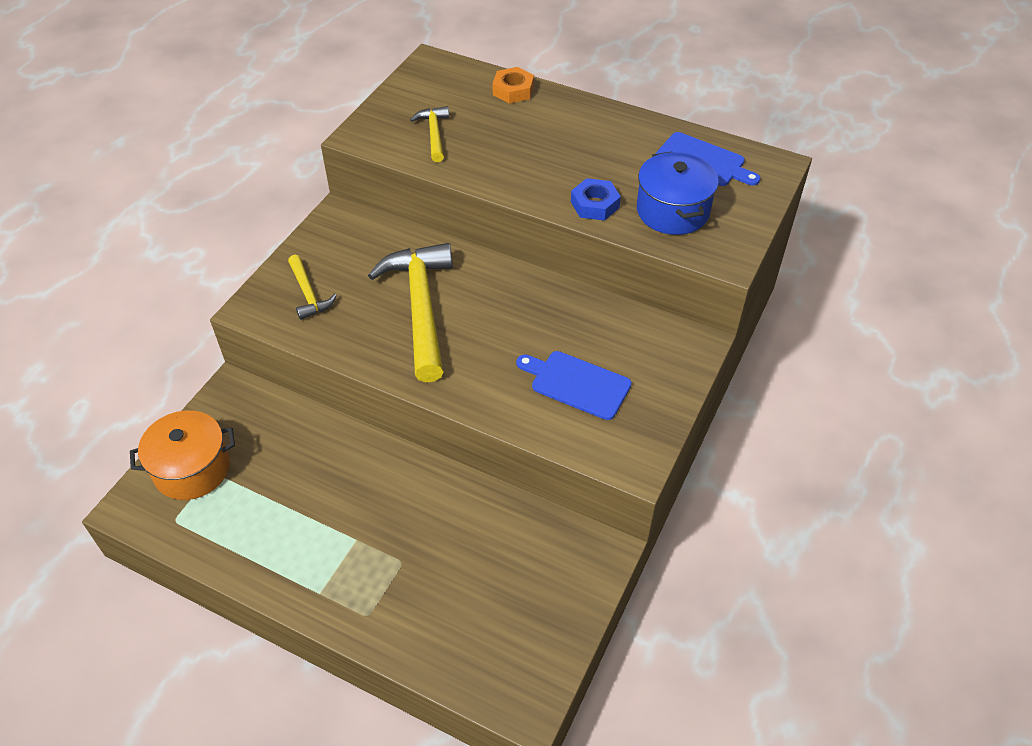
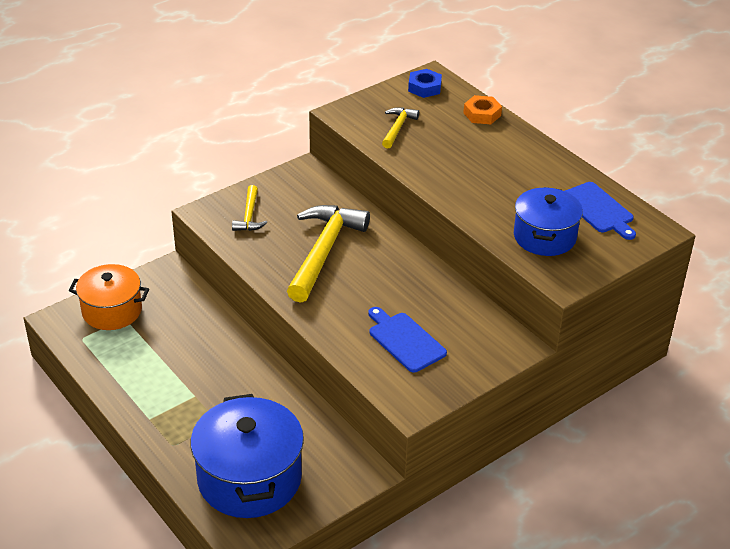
camera: 25 degrees right, 10 degrees down
blue nut [571,178,621,221] -> blue nut moved to [408,69,442,98]
none -> blue pot [190,394,304,518]

